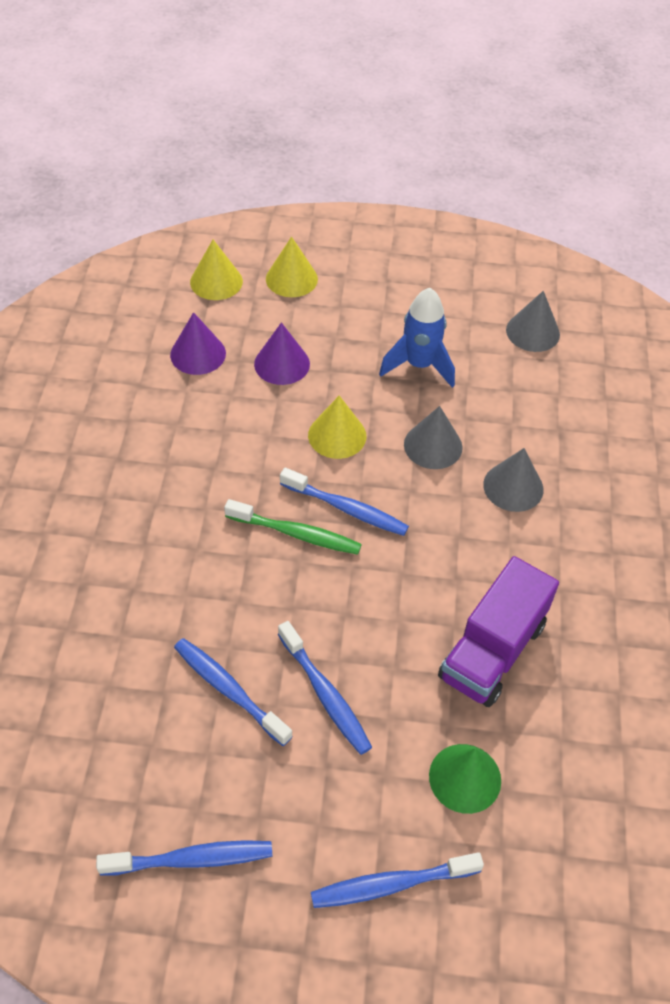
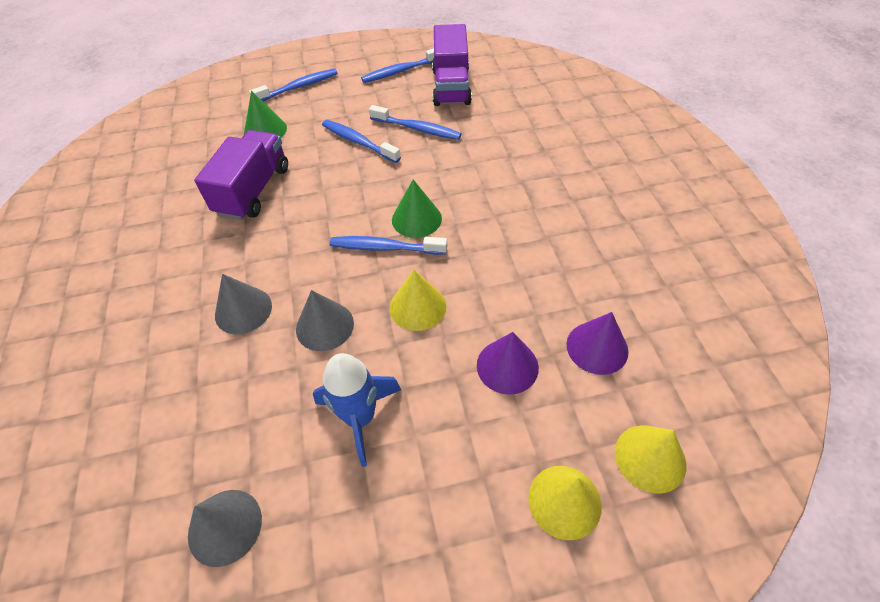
camera: 165 degrees right, 0 degrees up
green toothbrush [224,499,362,555] -> green cone [392,179,442,238]
none -> purple truck [432,24,472,106]

